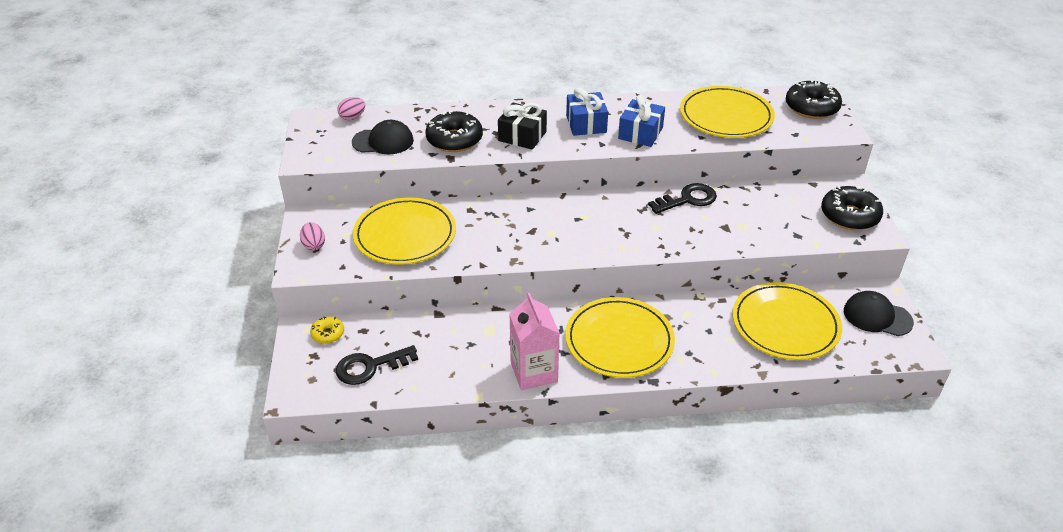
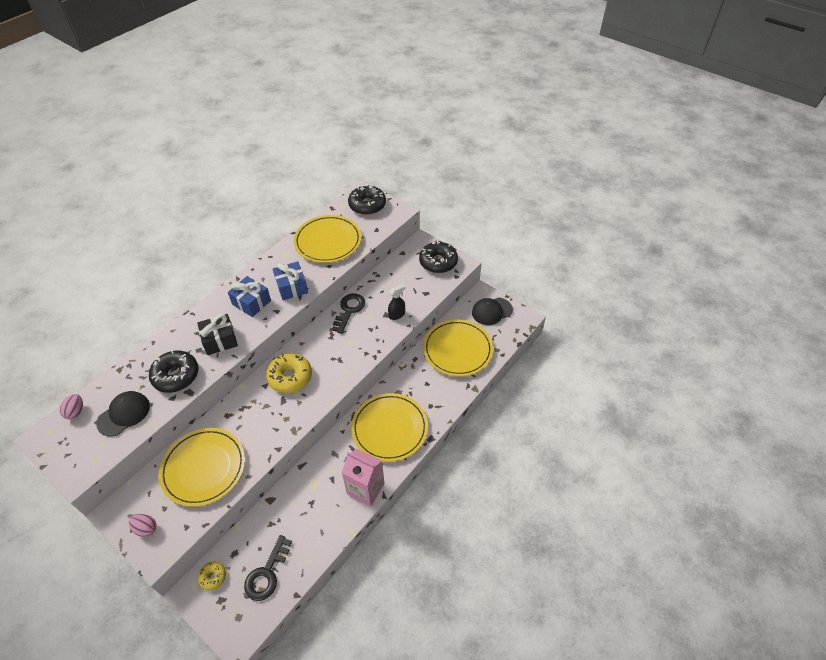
camera: 45 degrees left, 10 degrees up
none -> yellow donut [266,353,312,393]
none -> black spray bottle [388,284,406,320]

